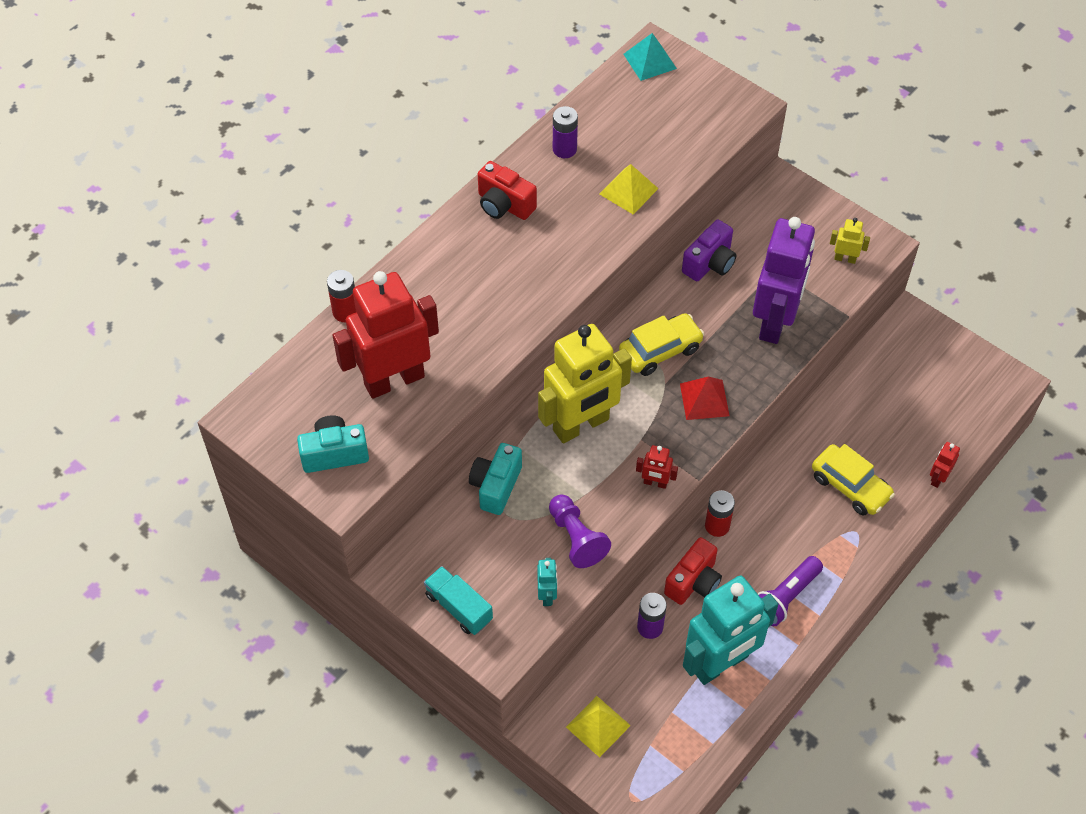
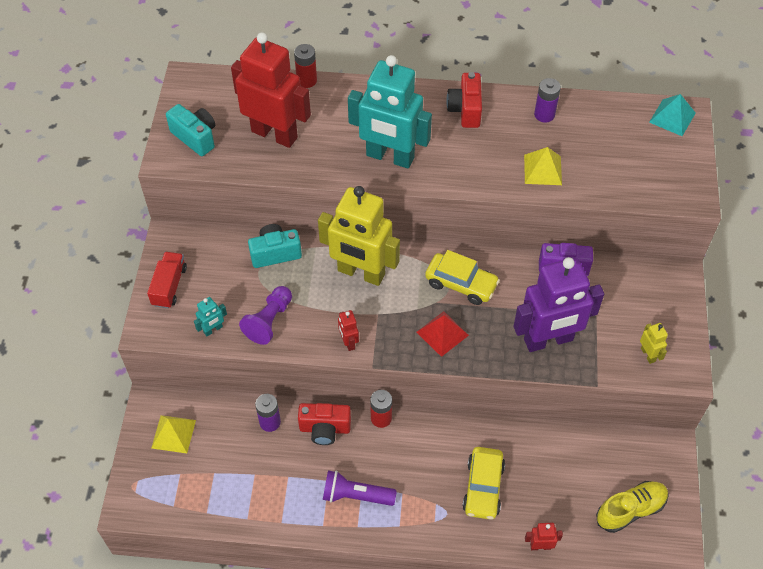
camera: 55 degrees right, 0 degrees up
turquoise truck [424,566,493,635] -> red truck [147,252,187,308]
turquoise robot [683,576,778,685] -> turquoise robot moved to [348,55,432,168]
none -> yellow shoe [596,481,669,533]

